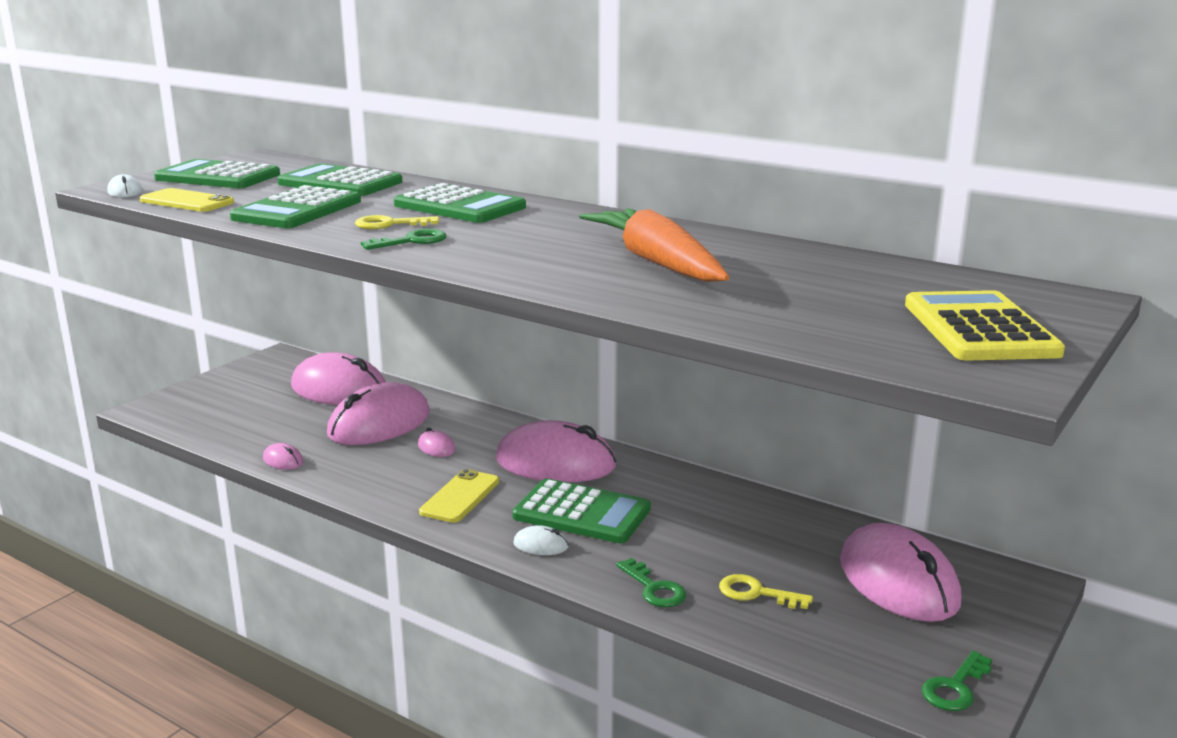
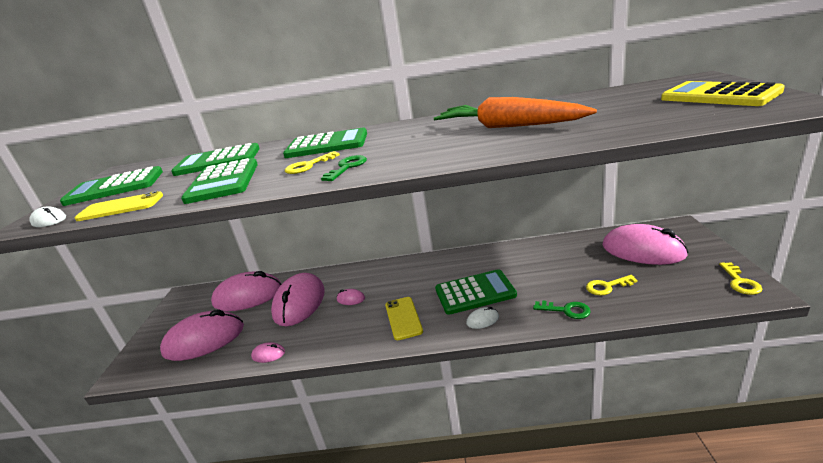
camera: 30 degrees left, 5 degrees up
pink mouse [496,420,616,482] -> pink mouse moved to [160,309,244,361]
green key [922,651,992,711] -> yellow key [719,262,762,295]

